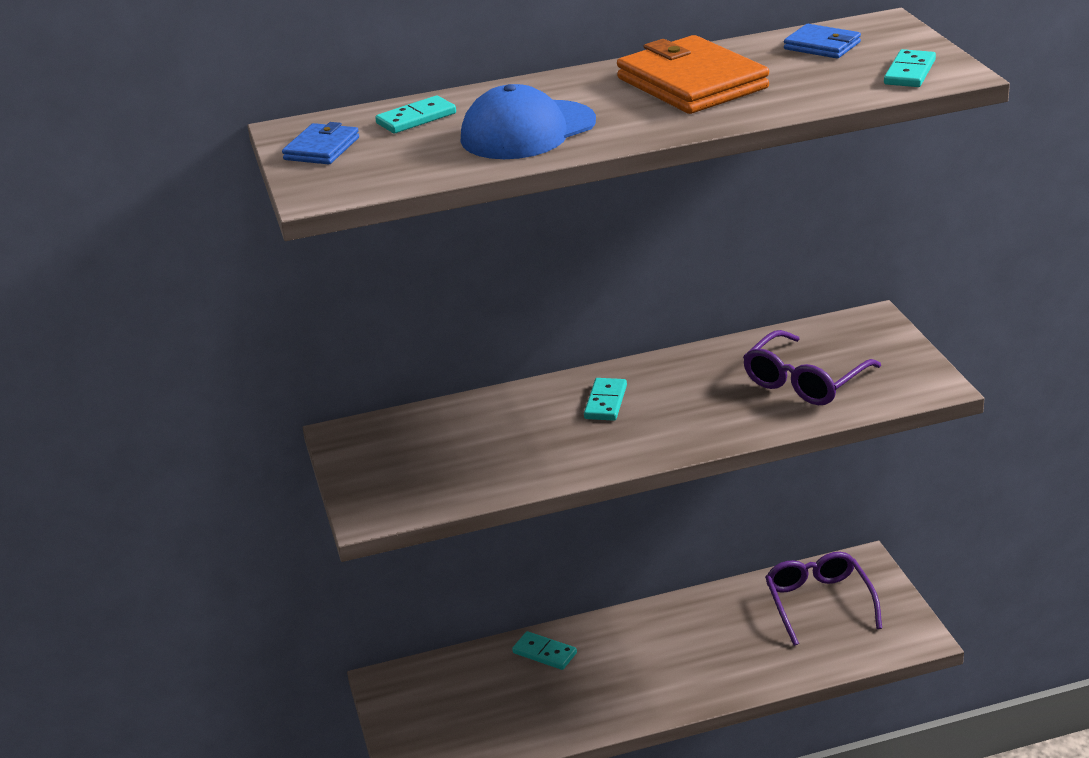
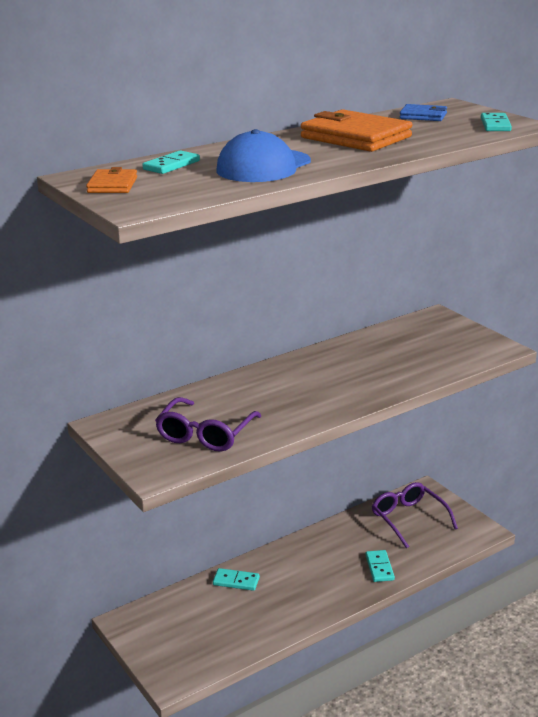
camera: 20 degrees left, 5 degrees down
blue wallet [282,122,359,164] -> orange wallet [86,167,137,193]
turquoise domino [584,378,627,421] -> turquoise domino moved to [366,550,395,582]
purple glasses [743,330,881,405] -> purple glasses moved to [155,397,261,452]

